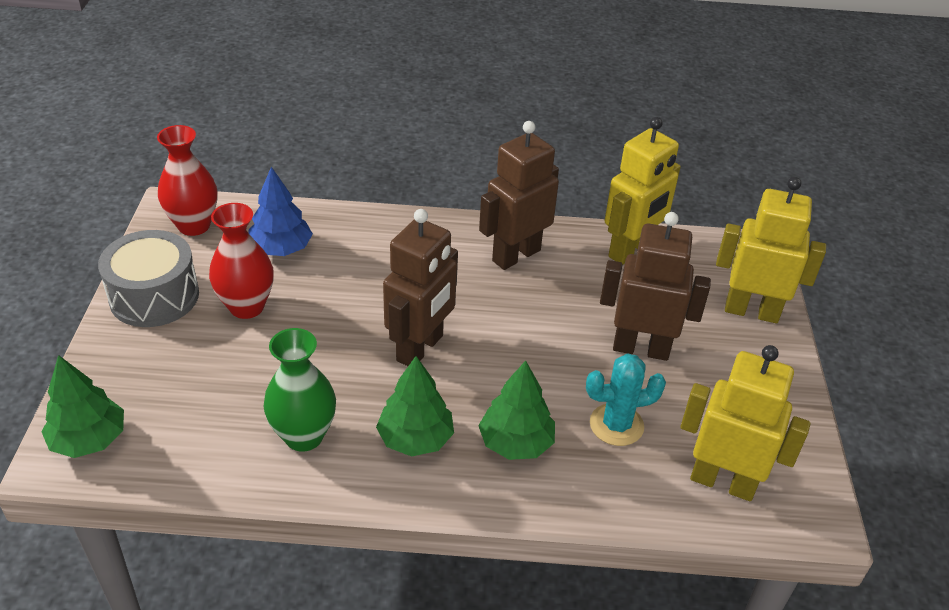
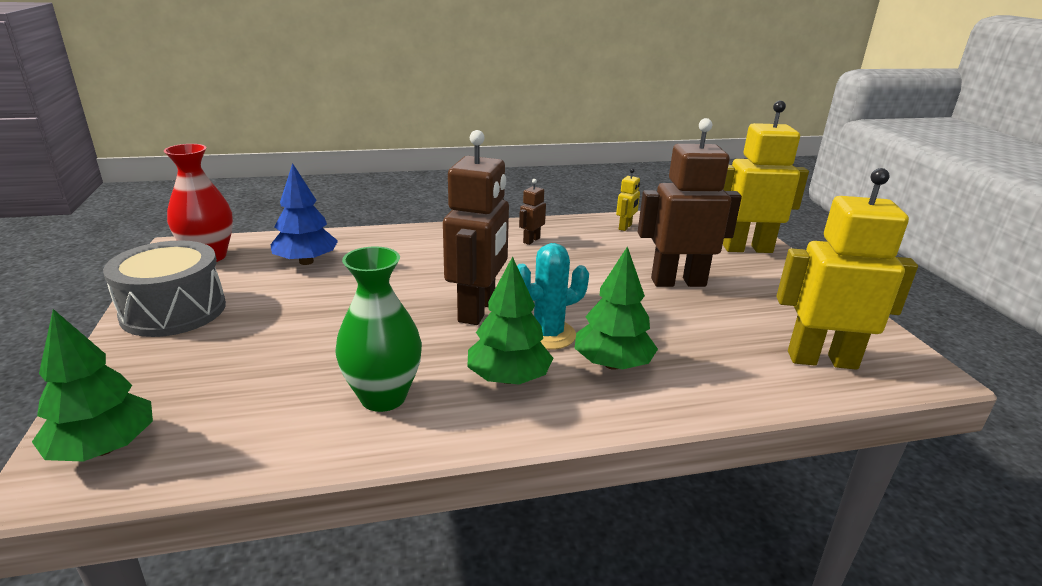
camera: 15 degrees left, 15 degrees down
red vase [209,203,274,319] -> none
brown robot [479,121,559,270] -> brown robot [519,179,546,245], size x0.44
turquoise cactus [586,353,666,446] -> turquoise cactus moved to [517,243,589,350]
yellow robot [605,117,681,265] -> yellow robot [616,168,640,231], size x0.44

